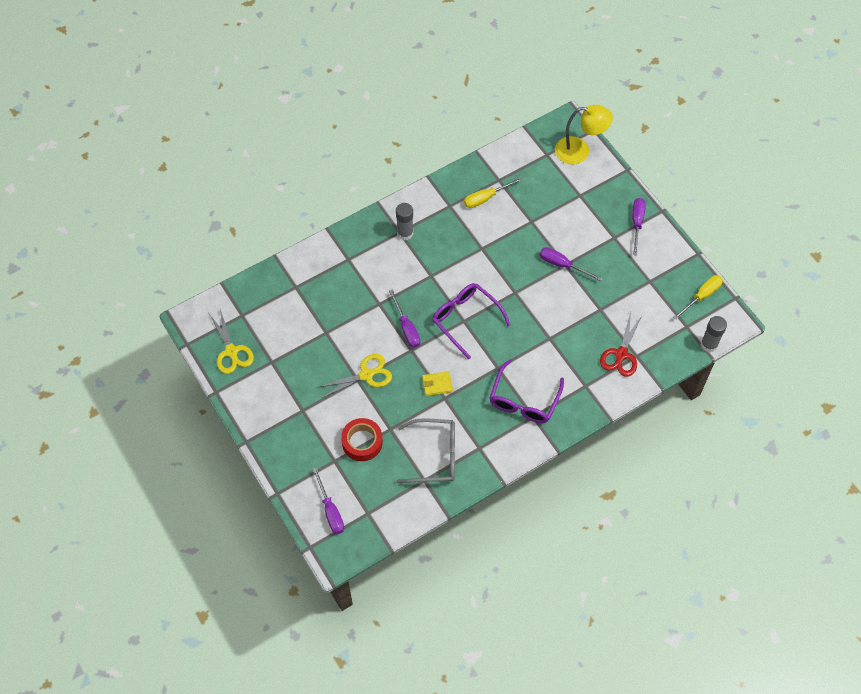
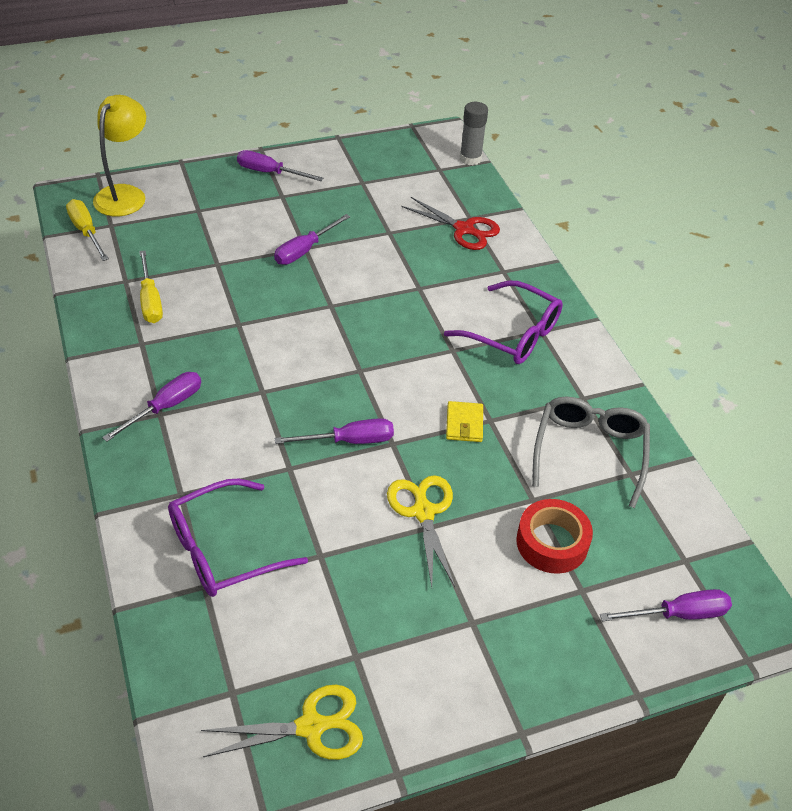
camera: 80 degrees left, 15 degrees down
grey glue stick [396,203,413,240] -> purple screwdriver [102,372,201,442]
purple glasses [432,283,511,359] -> purple glasses moved to [168,479,308,597]
yellow screwdriver [673,275,723,320] -> yellow screwdriver moved to [66,199,109,261]

